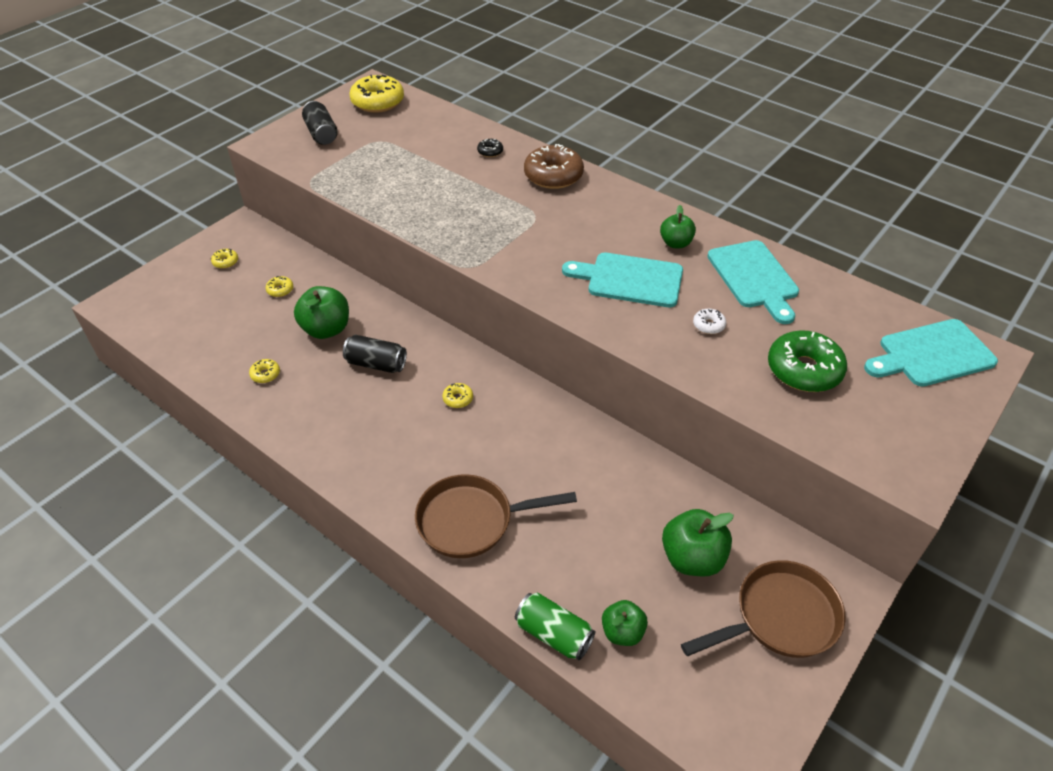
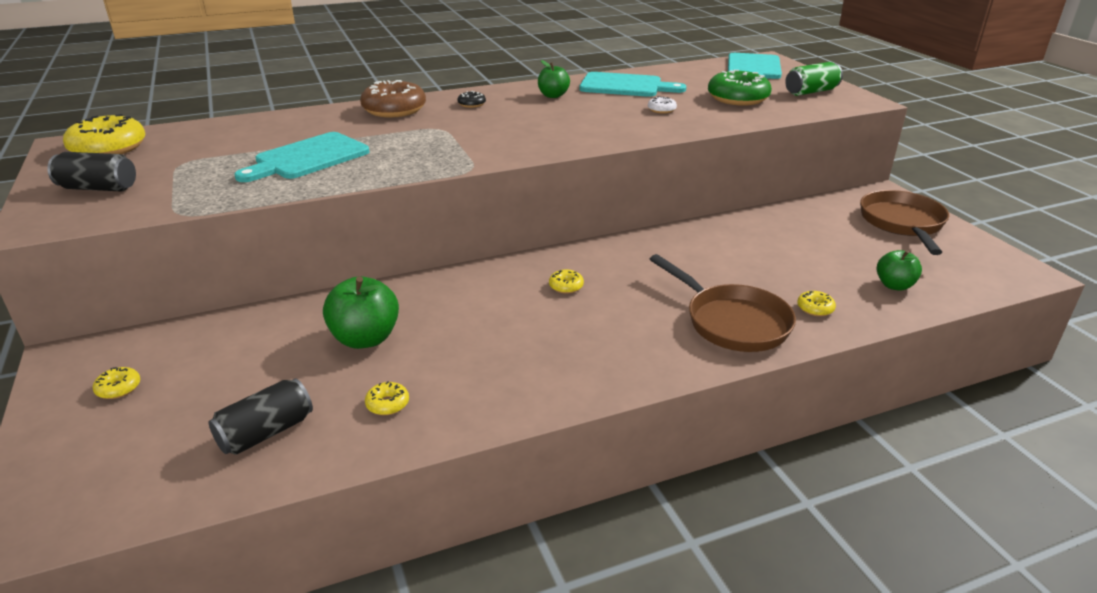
camera: 60 degrees left, 15 degrees down
yellow donut [266,276,293,297] -> yellow donut moved to [797,291,836,316]
black can [343,335,407,373] -> black can moved to [208,378,313,455]
brown pan [415,474,577,558] -> brown pan turned 60 degrees counterclockwise [650,254,796,352]
black donut [477,139,503,157] -> black donut moved to [457,91,486,108]
green can [515,592,595,660] -> green can moved to [785,62,843,96]
turquoise cutting board [562,253,683,307] -> turquoise cutting board moved to [234,132,369,182]
green apple [662,509,734,577] -> none

